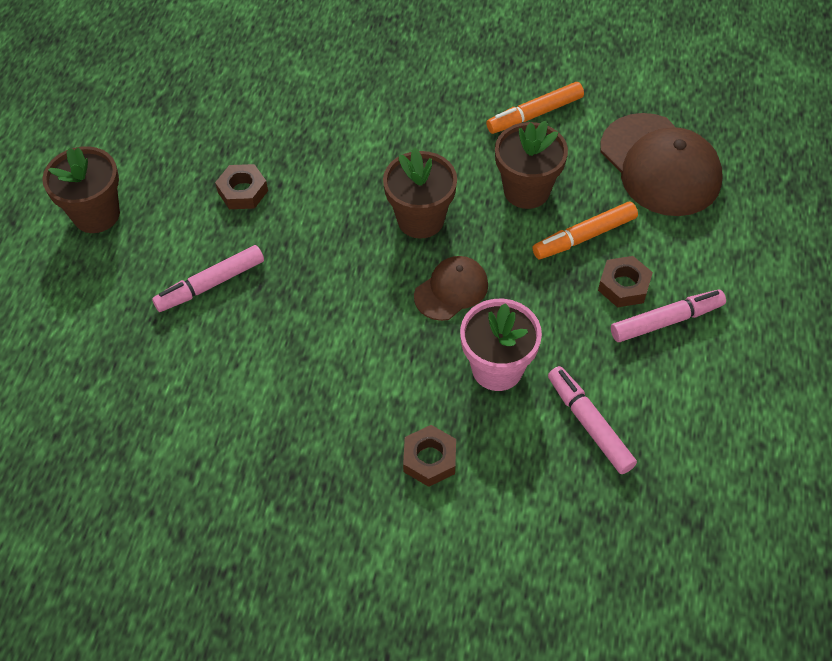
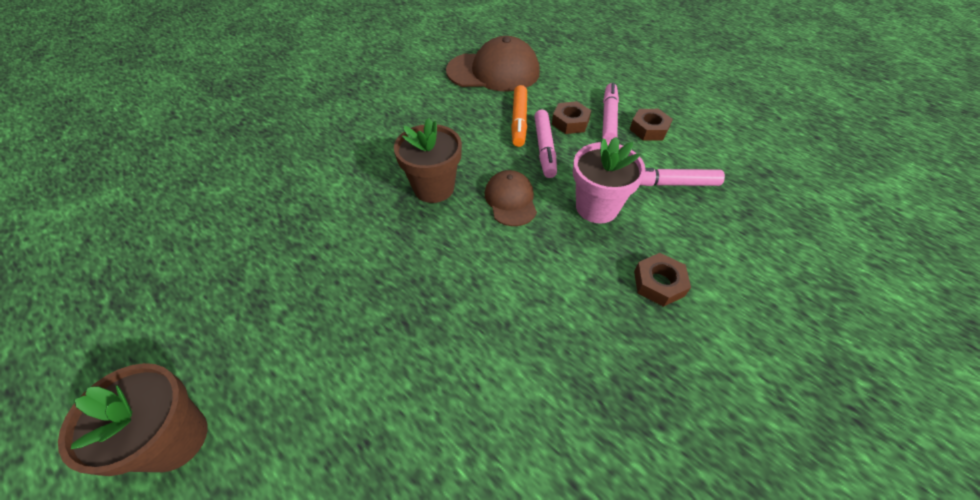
camera: 60 degrees left, 5 degrees down
pink marker [152,245,264,312] -> pink marker moved to [534,110,557,178]
brown nut [215,164,268,209] -> brown nut moved to [630,109,673,141]
orange marker [486,82,584,134] -> none
brown flower pot [495,121,568,209] -> none

